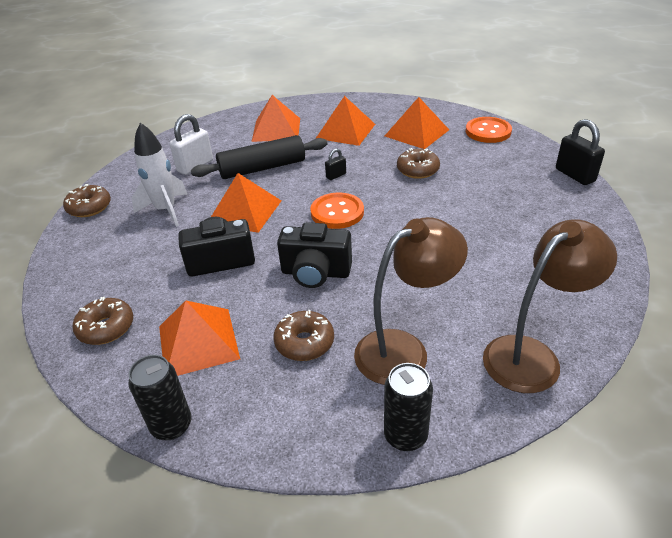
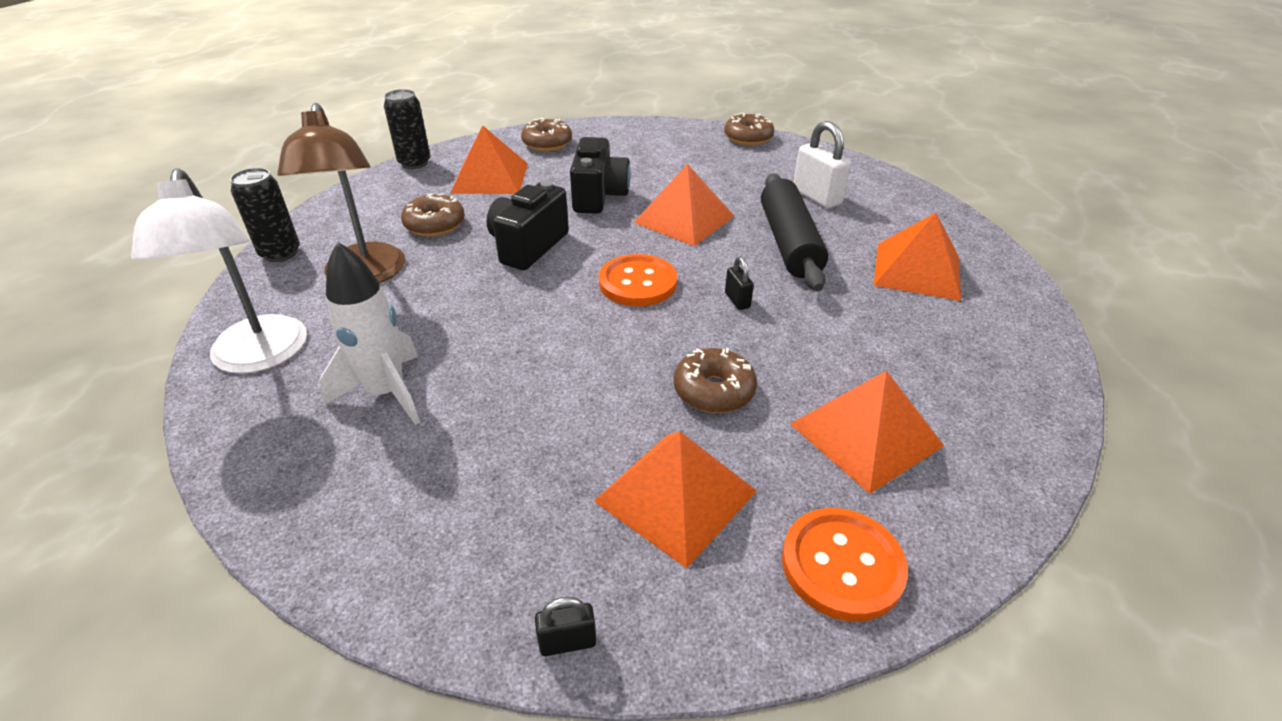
camera: 105 degrees right, 0 degrees up
white rocket [132,123,188,227] -> white rocket moved to [320,241,420,425]
orange pyramid [315,96,375,146] -> orange pyramid moved to [594,431,757,568]
brown lamp [483,219,617,393] -> white lamp [131,168,307,374]
black padlock [556,119,605,185] -> black padlock [535,597,596,656], size x0.52

